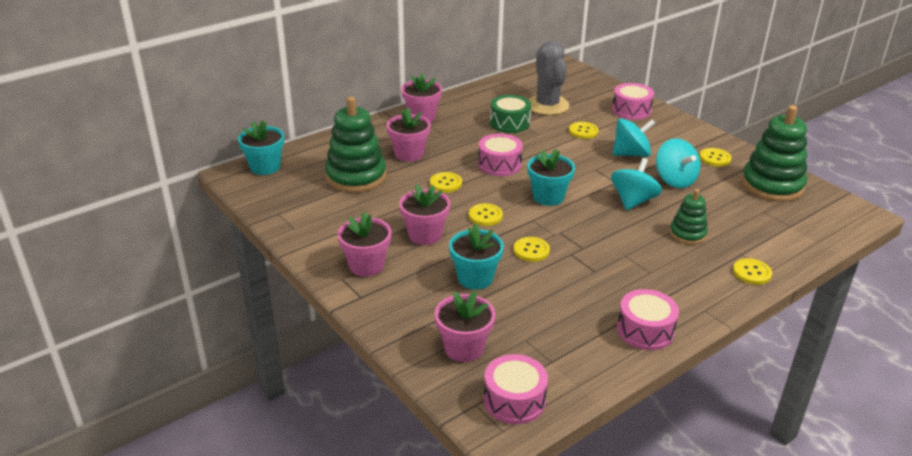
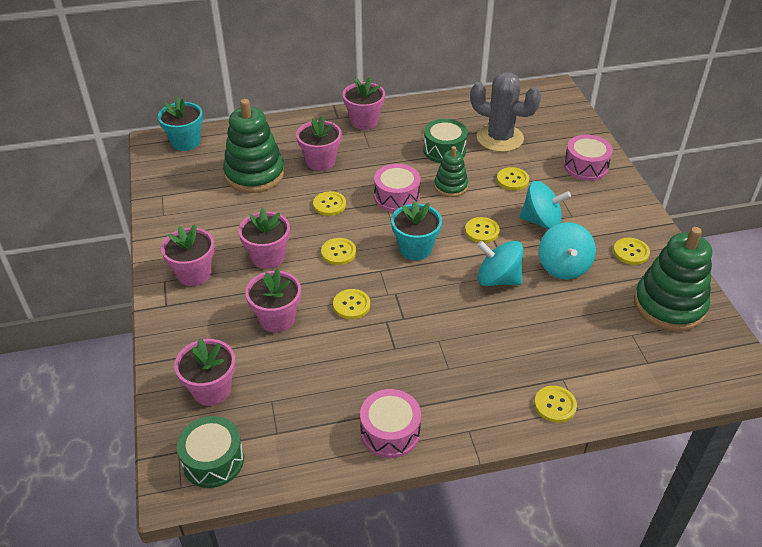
camera: 25 degrees right, 10 degrees up
turquoise flower pot [449,223,504,290] -> pink flower pot [245,269,301,333]
pink drum [484,354,548,424] -> green drum [177,416,244,488]
grey cactus [528,41,569,115] -> grey cactus turned 75 degrees counterclockwise [471,72,541,152]
turquoise spinning top [611,158,662,210] -> turquoise spinning top turned 120 degrees counterclockwise [478,241,523,286]
green stacking toy [670,189,708,245] -> green stacking toy moved to [434,146,468,197]
none -> yellow button [465,217,500,243]

